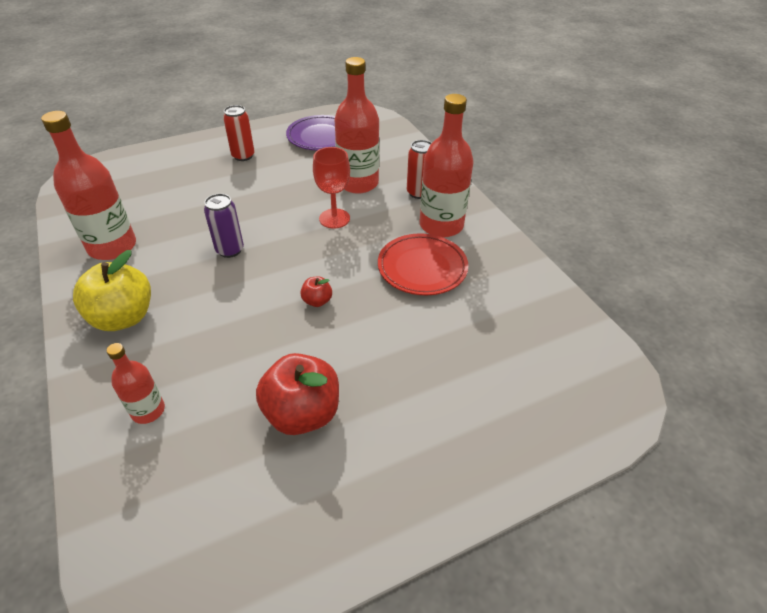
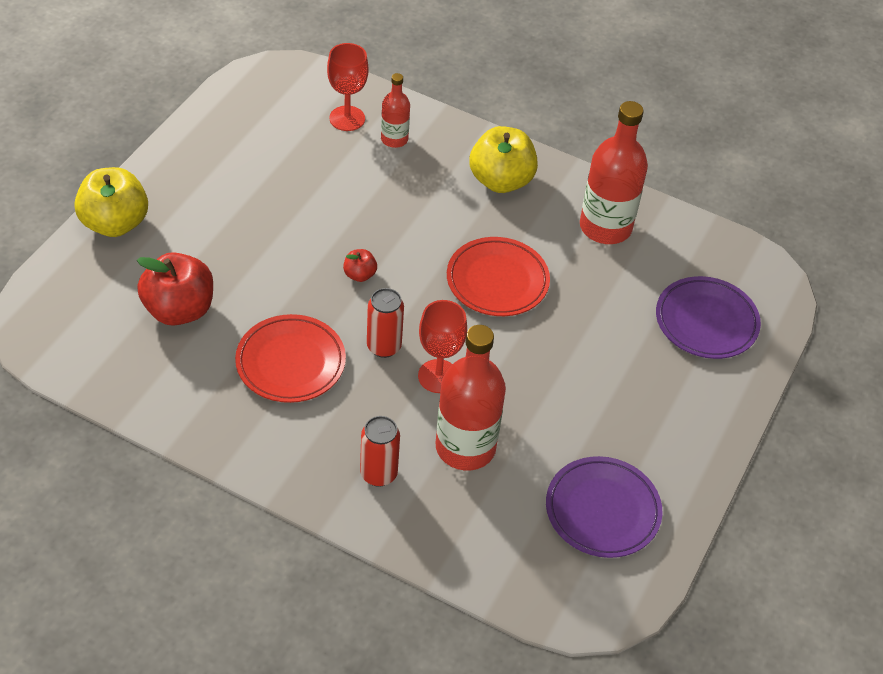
camera: 140 degrees right, 5 degrees up
purple can [204,194,244,258] -> red plate [447,237,550,316]
red can [223,105,255,161] -> red can moved to [367,288,404,358]
red apple [256,353,339,435] -> red apple moved to [137,252,213,325]
red bottle [420,94,474,237] -> none
none -> yellow apple [74,167,148,237]
none -> red goblet [327,43,369,131]
none -> purple plate [656,276,761,359]

